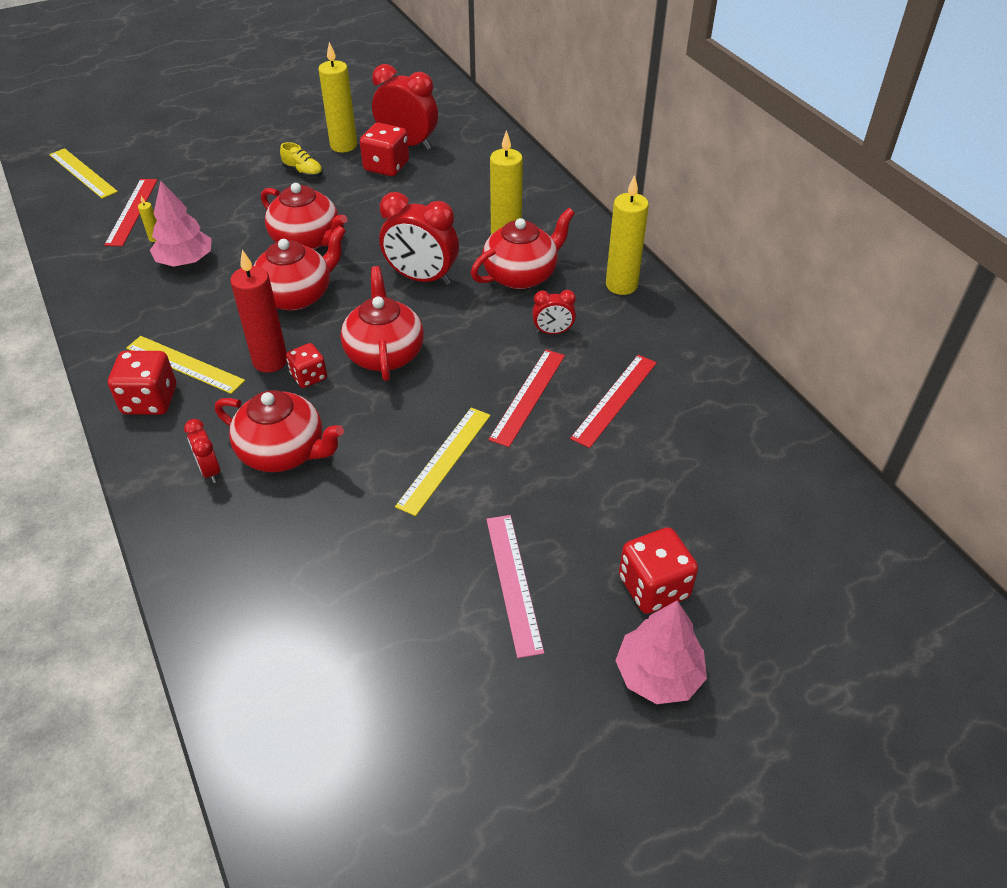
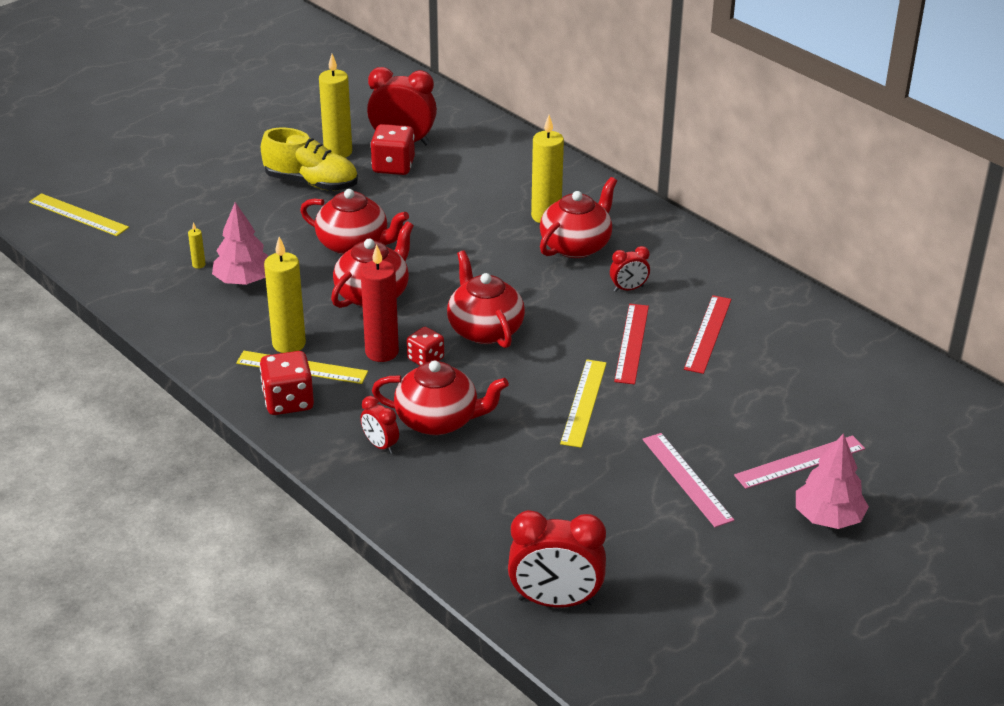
camera: 15 degrees left, 10 degrees down
red ruler [104,179,158,246] -> none
yellow shoe [280,142,323,178] -> yellow shoe [261,128,358,191], size x1.96
red clock [379,192,459,285] -> red clock moved to [508,510,606,608]
yellow candle [606,175,649,295] -> yellow candle moved to [264,237,306,353]
red dice [619,527,698,614] -> pink ruler [734,435,865,489]

